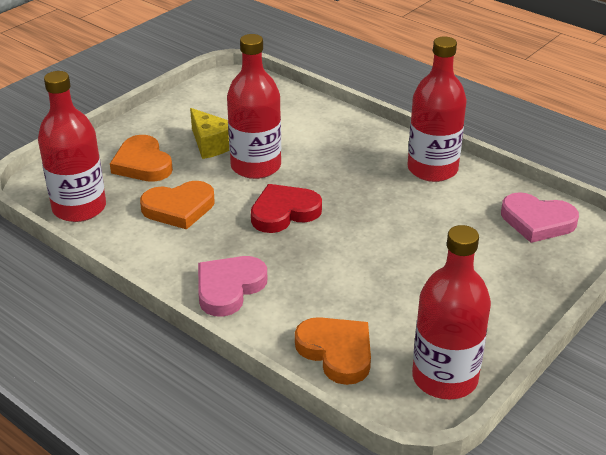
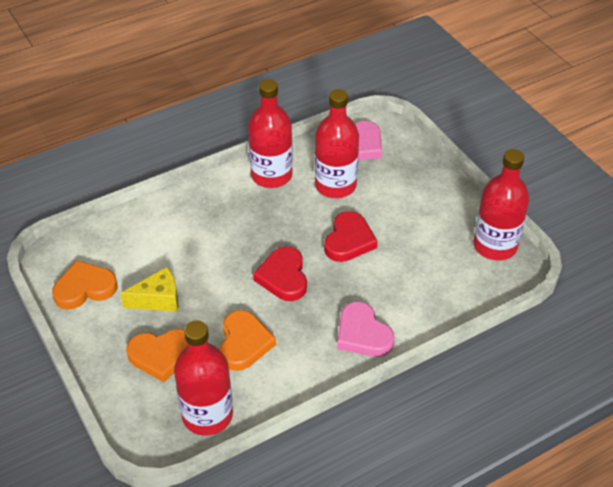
camera: 70 degrees left, 10 degrees up
red bottle [227,34,281,179] -> red bottle moved to [315,89,359,198]
orange heart [295,317,371,385] -> orange heart moved to [52,260,118,310]
none -> red heart [324,211,378,262]

